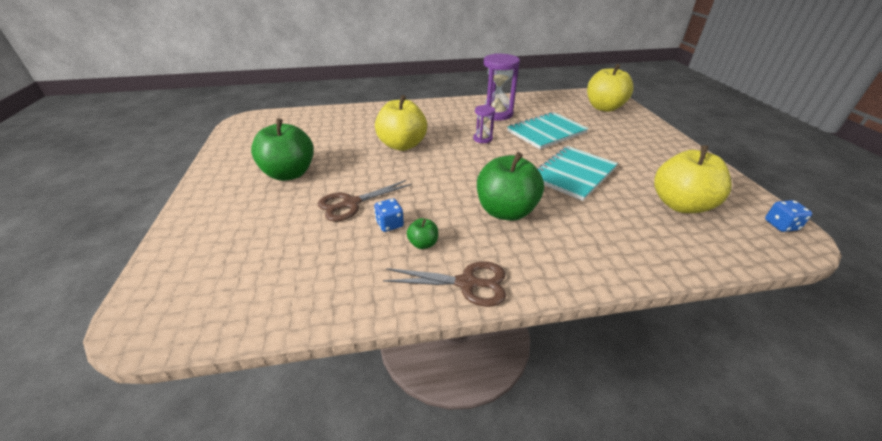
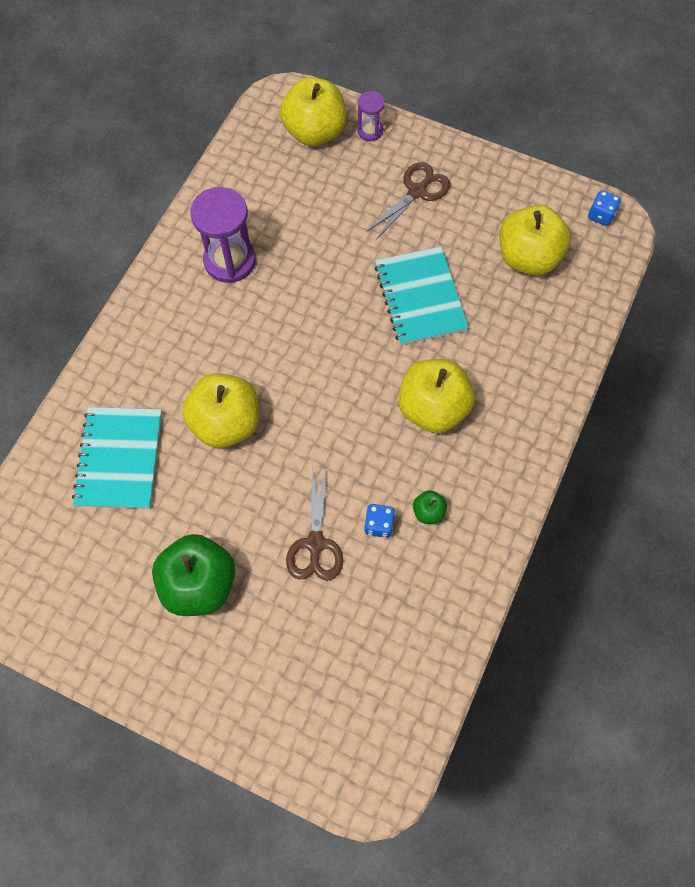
camera: 55 degrees left, 30 degrees up
brown scissors [383,261,506,307] -> brown scissors moved to [366,162,450,240]
purple hourglass [473,105,495,143] -> purple hourglass moved to [358,91,385,141]
green apple [477,152,544,221] -> yellow apple [398,359,475,433]
turquoise notebook [507,112,589,149] -> turquoise notebook moved to [72,407,162,509]

